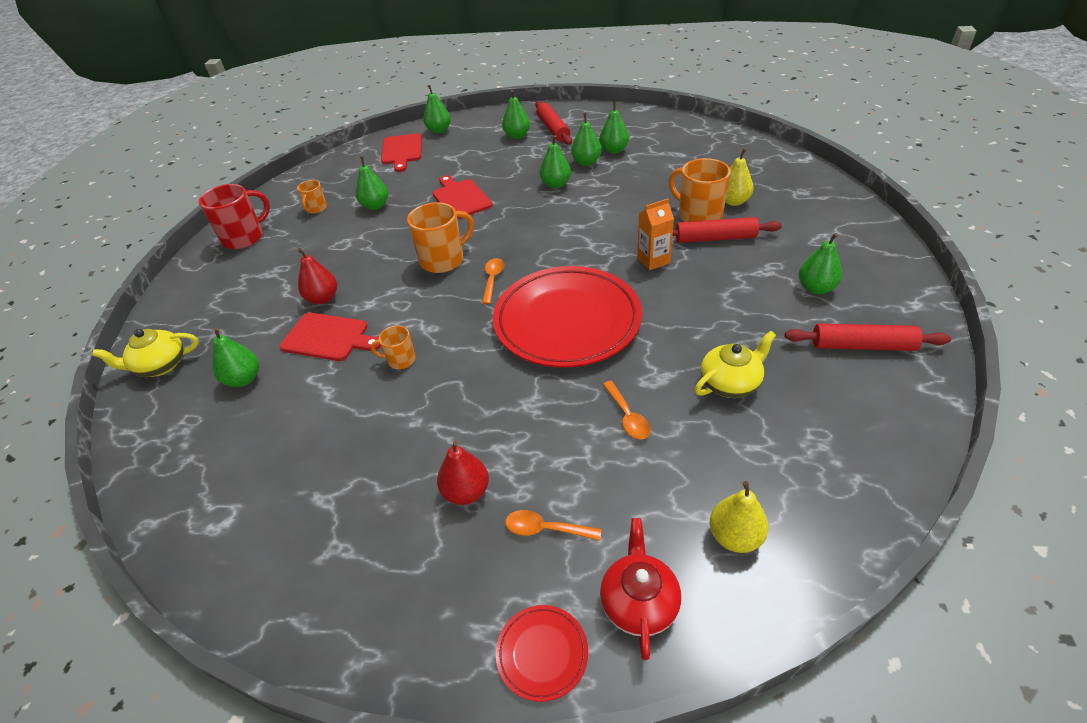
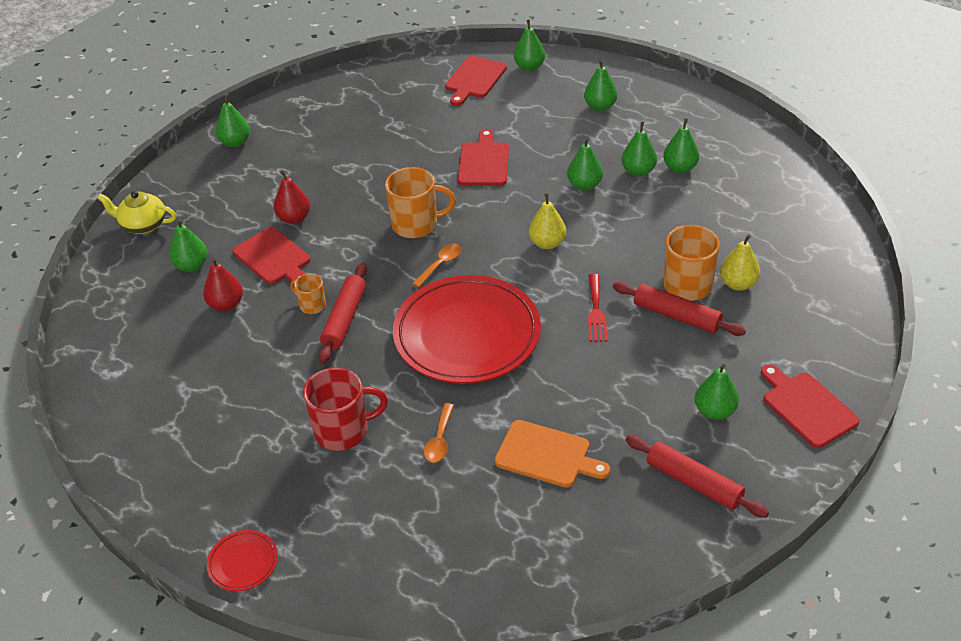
camera: 30 degrees right, 0 degrees up
red mug [199,184,270,249] -> red mug moved to [303,368,388,451]
orange mug [297,180,327,214] -> none
green pear [356,156,388,210] -> green pear moved to [216,94,250,147]
red pear [437,441,489,505] -> red pear moved to [203,258,243,311]
orange spoon [505,510,602,541] -> none
red rolling pin [535,101,572,145] -> red rolling pin moved to [318,263,367,364]
red teapot [600,518,681,660] -> none
orange carton [637,199,674,270] -> red fork [588,274,608,342]
yellow teapot [695,331,776,398] -> orange cutting board [495,420,610,488]
yellow pear [709,481,769,553] -> yellow pear moved to [529,193,566,249]
none -> red cutting board [761,364,860,448]

